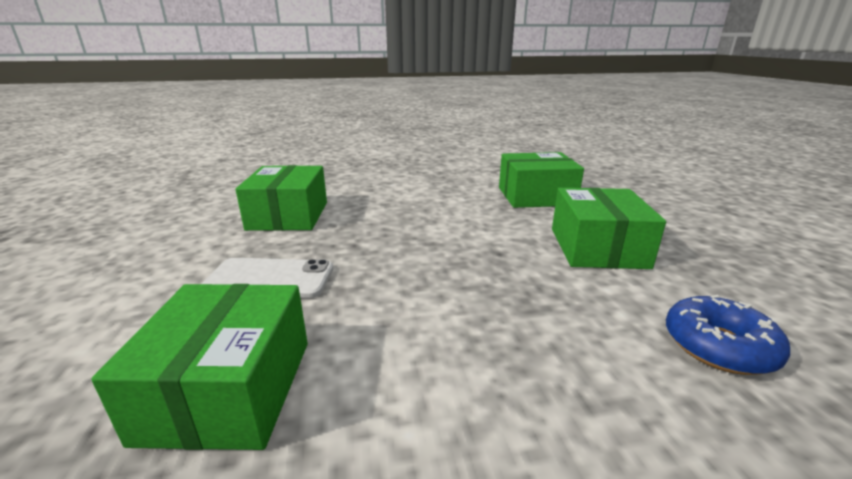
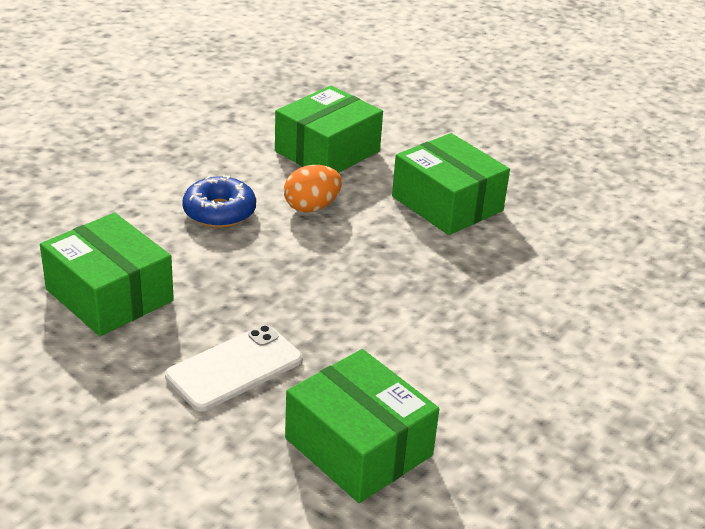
camera: 45 degrees left, 10 degrees up
blue donut [666,295,790,375] -> blue donut moved to [182,176,256,228]
none -> orange egg [284,165,342,213]

